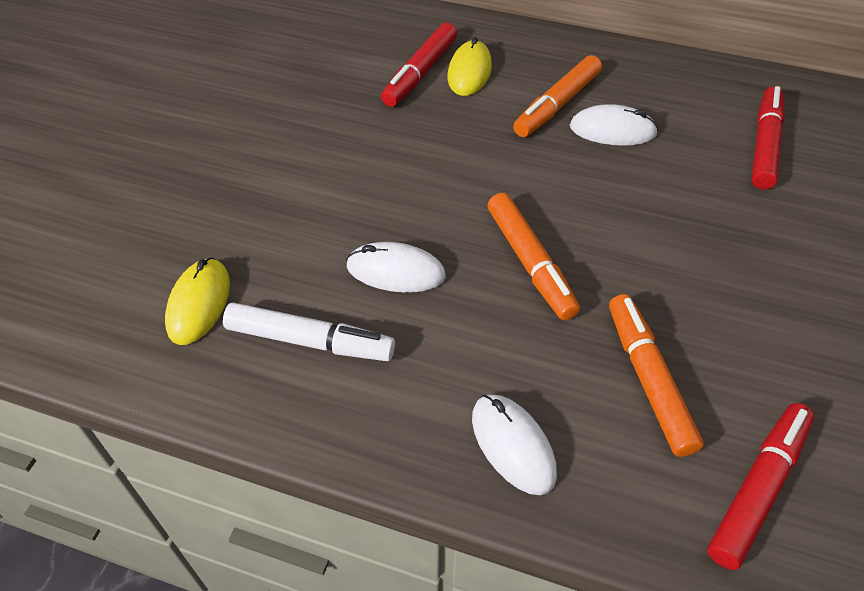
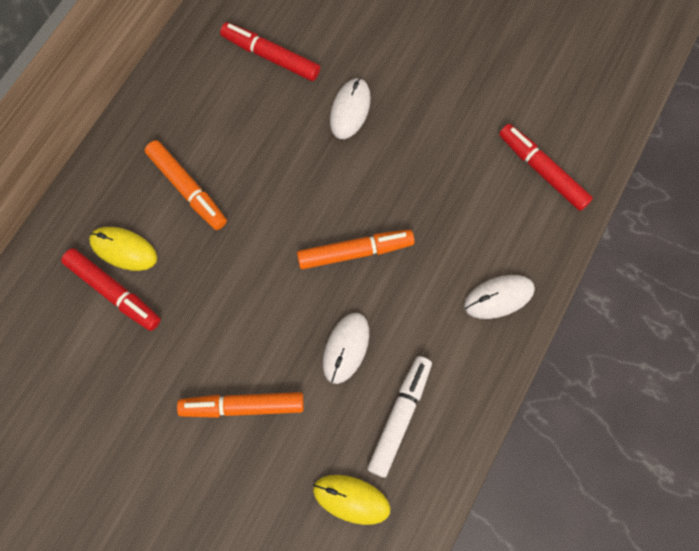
camera: 80 degrees left, 20 degrees up
white mouse [570,104,658,146] -> white mouse moved to [330,78,371,139]
orange marker [609,294,704,457] -> orange marker moved to [177,392,304,418]

